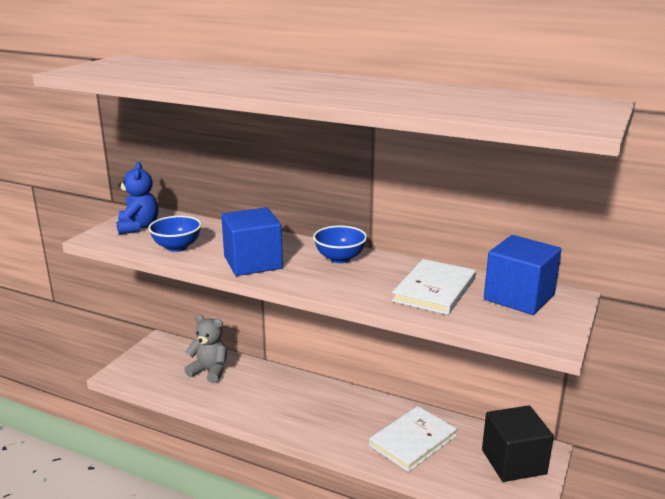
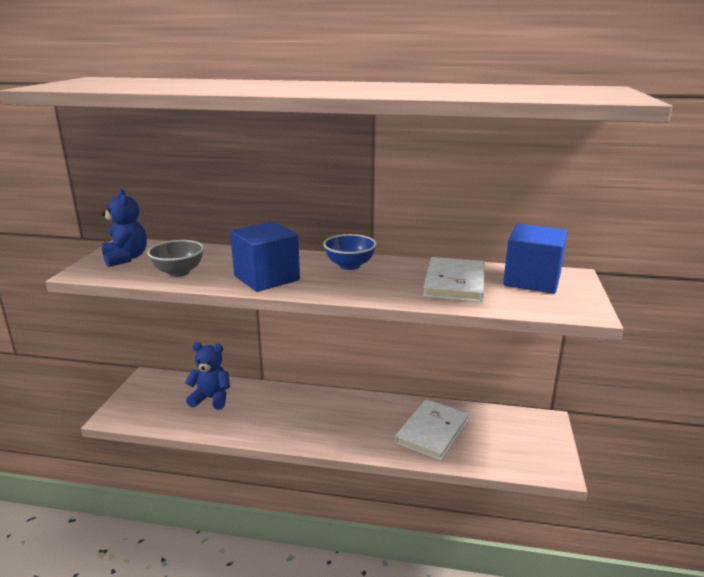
camera: 15 degrees left, 0 degrees up
blue bowl [148,216,202,252] -> grey bowl [147,240,204,277]
grey teddy bear [184,314,227,383] -> blue teddy bear [185,342,230,410]
black cube [482,405,554,482] -> none

